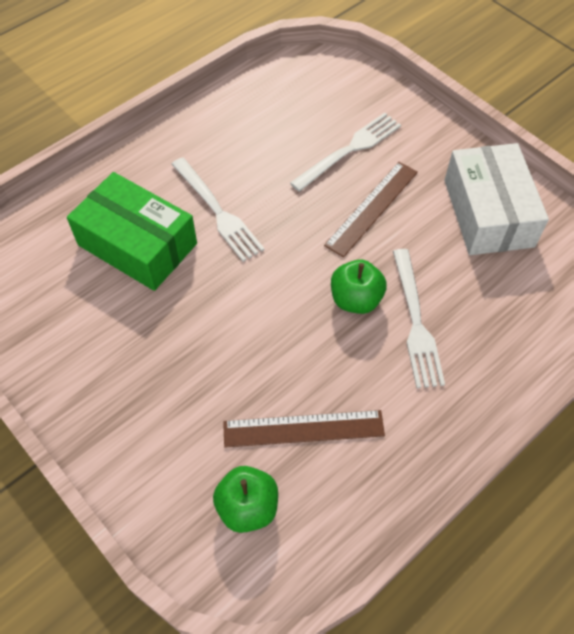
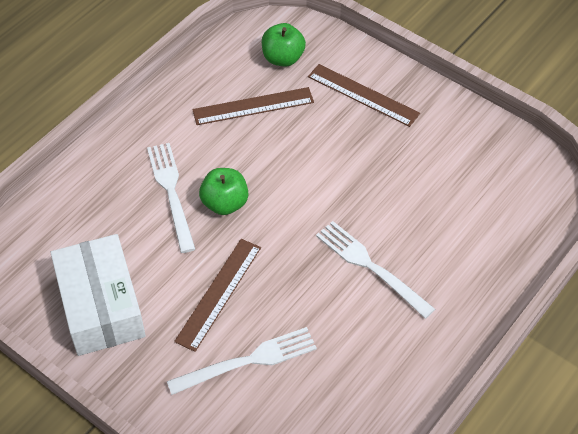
camera: 170 degrees right, 5 degrees down
green box [67,172,197,291] -> none
white fork [290,113,401,192] -> white fork turned 150 degrees counterclockwise [167,327,317,395]
none -> brown ruler [308,64,420,127]

